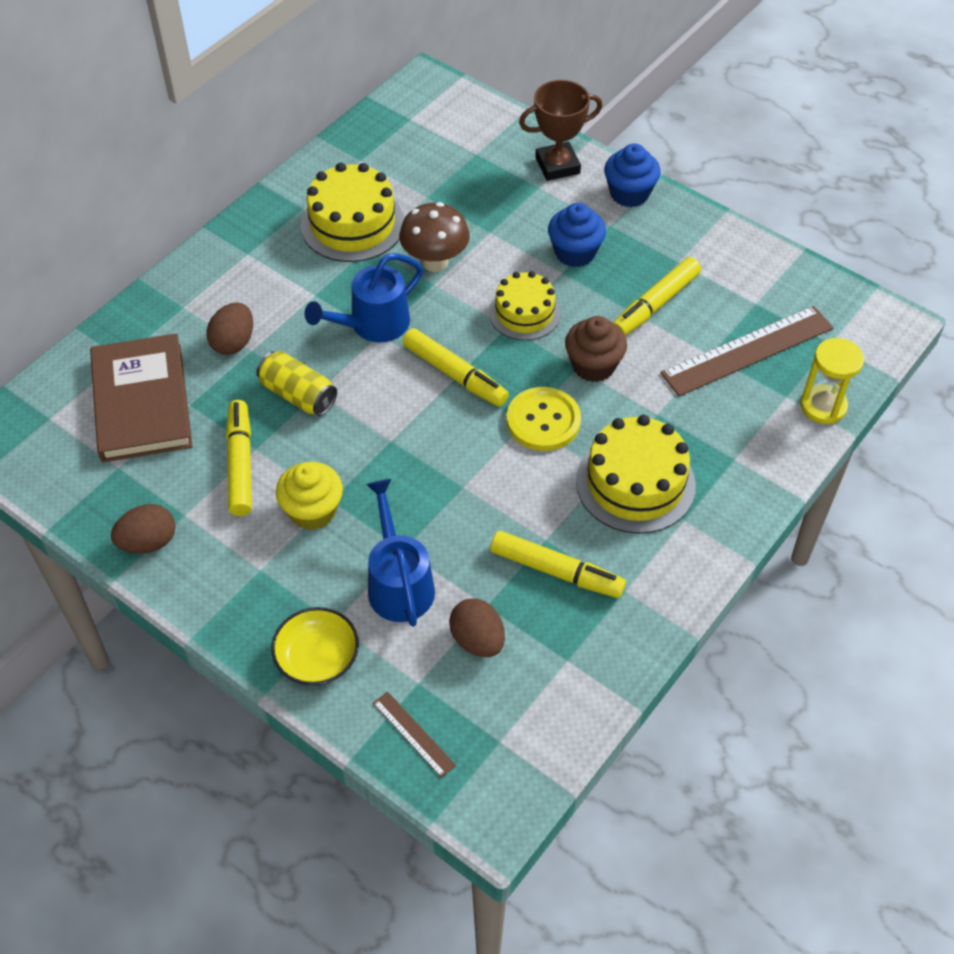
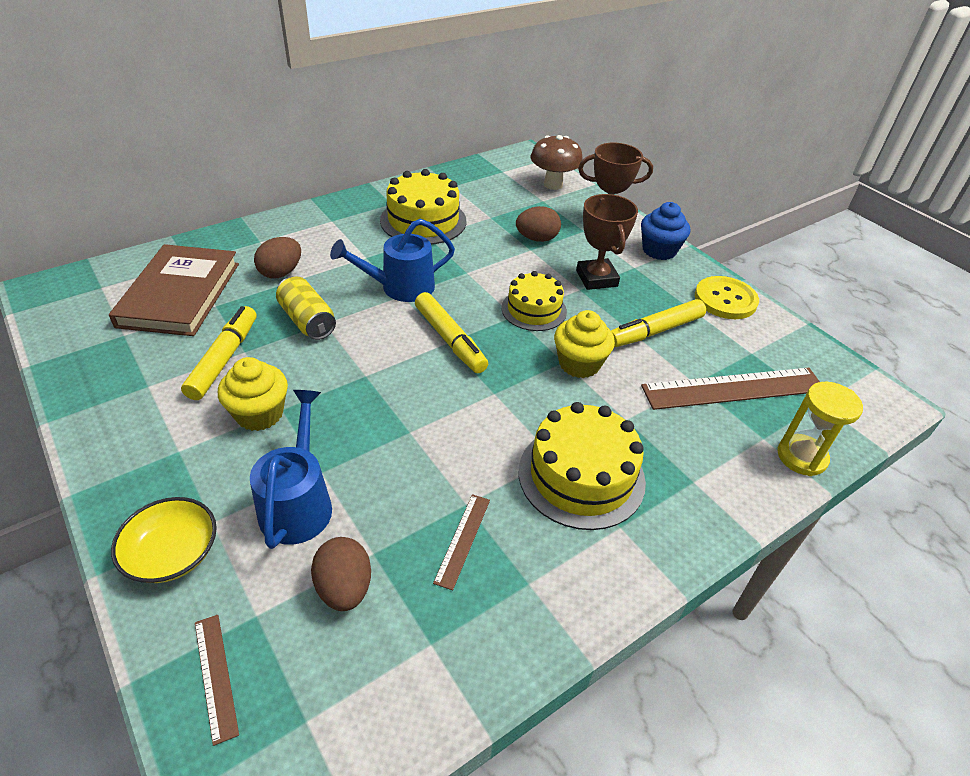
camera: 15 degrees right, 10 degrees down
brown egg [111,504,176,554] -> brown egg moved to [516,206,561,242]
brown mushroom [399,202,470,272] -> brown mushroom moved to [531,135,583,190]
yellow marker [490,531,626,598] -> brown ruler [433,494,490,590]
yellow button [507,387,581,451] -> yellow button moved to [695,276,759,319]
blue cupcake [548,203,606,267] -> brown trophy [576,194,638,290]
brown cupcake [565,316,627,382] -> yellow cupcake [554,310,615,378]

